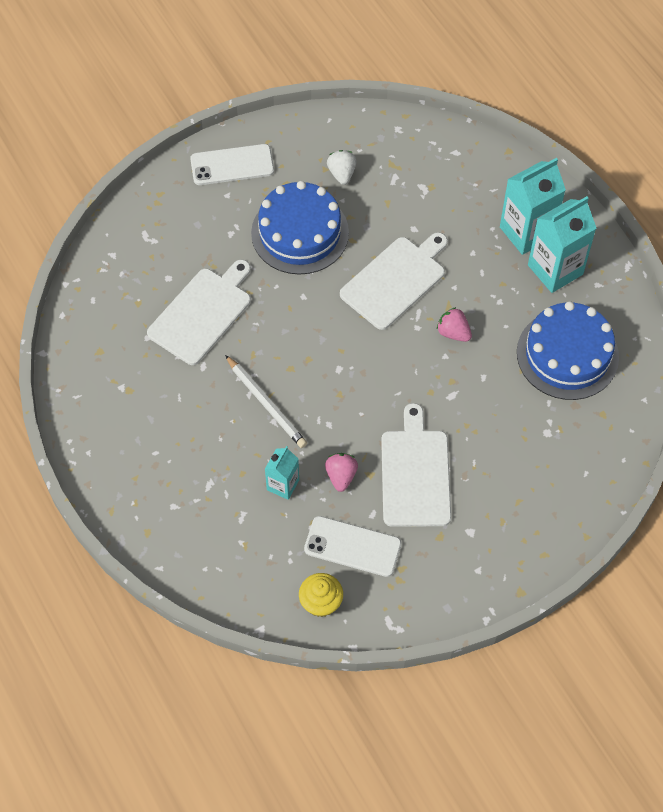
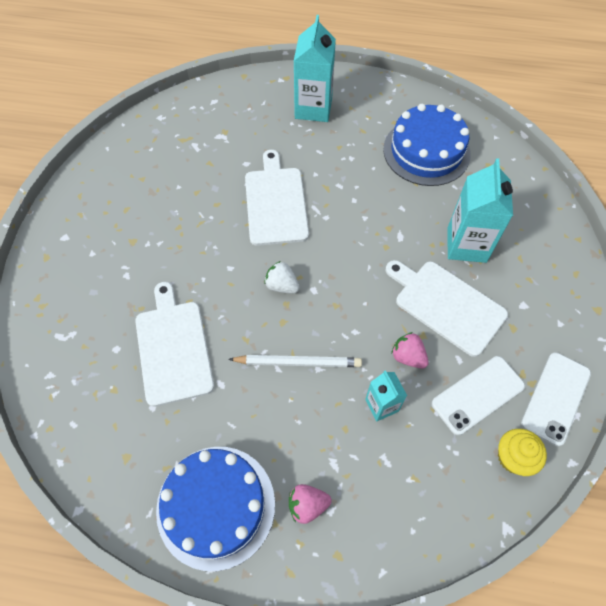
camera: 50 degrees left, 0 degrees up
white phone [190,144,274,185] -> white phone moved to [521,352,591,446]
blue cake [251,181,349,275] -> blue cake moved to [156,447,275,571]
white strawberry [327,150,356,185] -> white strawberry moved to [264,261,300,293]
pink strawberry [437,307,472,342] -> pink strawberry moved to [289,484,332,524]
turquoise carton [528,196,596,293] -> turquoise carton moved to [448,158,513,263]

